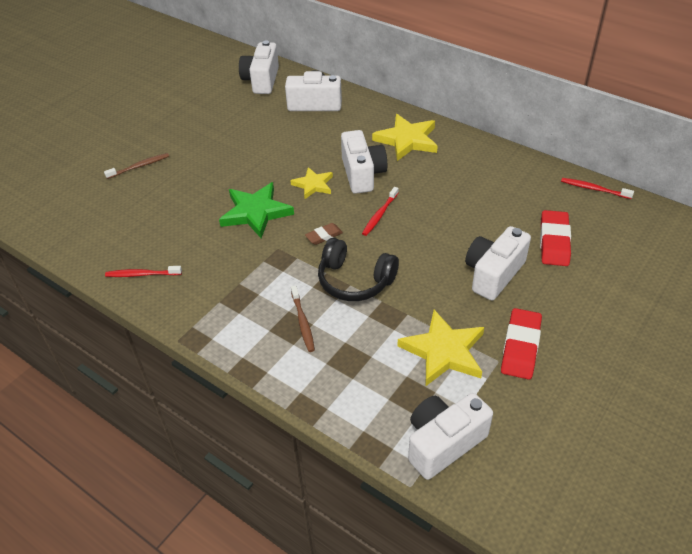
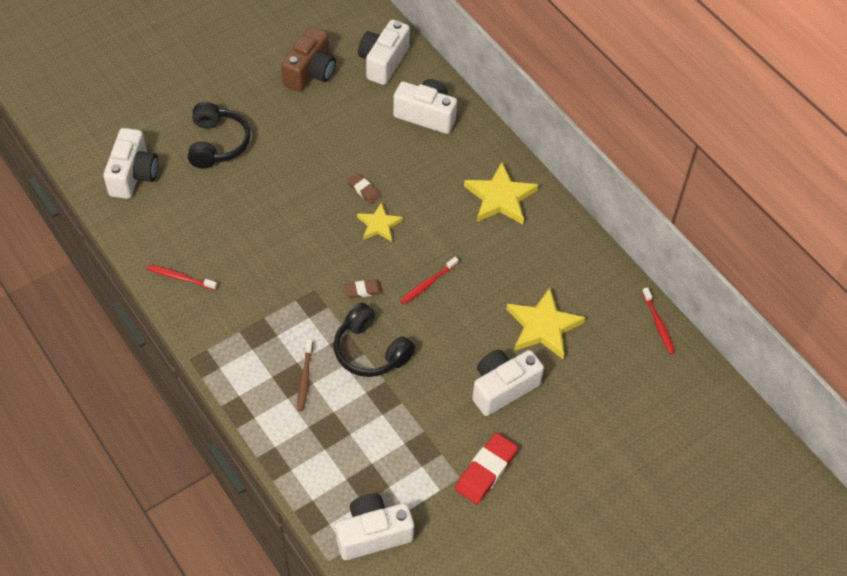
camera: 15 degrees right, 10 degrees up
brown toothbrush [104,153,169,179] -> black headphones [188,102,250,169]
green star [219,182,294,238] -> none
white camera [341,130,387,194] -> white camera moved to [103,128,158,199]
yellow star [398,310,484,386] -> yellow star moved to [506,288,585,359]
red eraser [540,210,571,266] -> none
red toothbrush [561,178,634,199] -> red toothbrush turned 150 degrees counterclockwise [642,287,675,354]
none -> brown camera [281,26,336,92]
none -> brown eraser [347,173,380,203]

